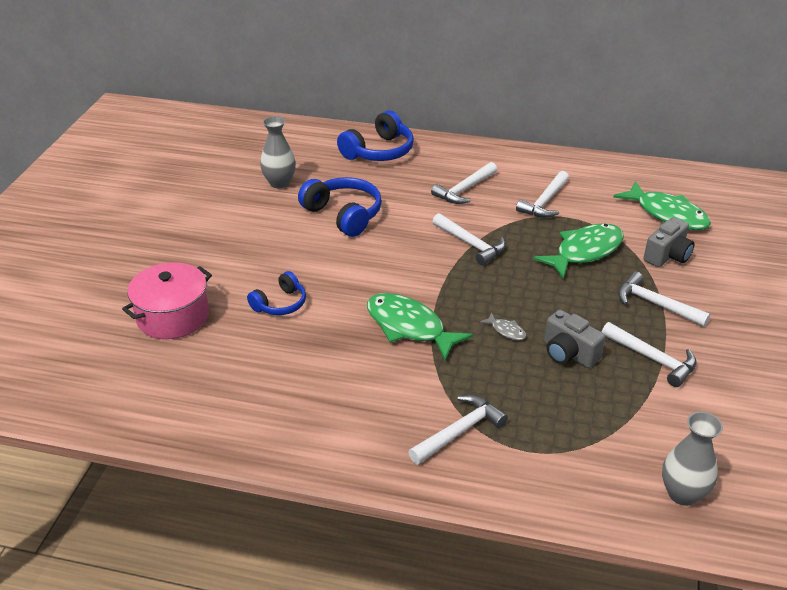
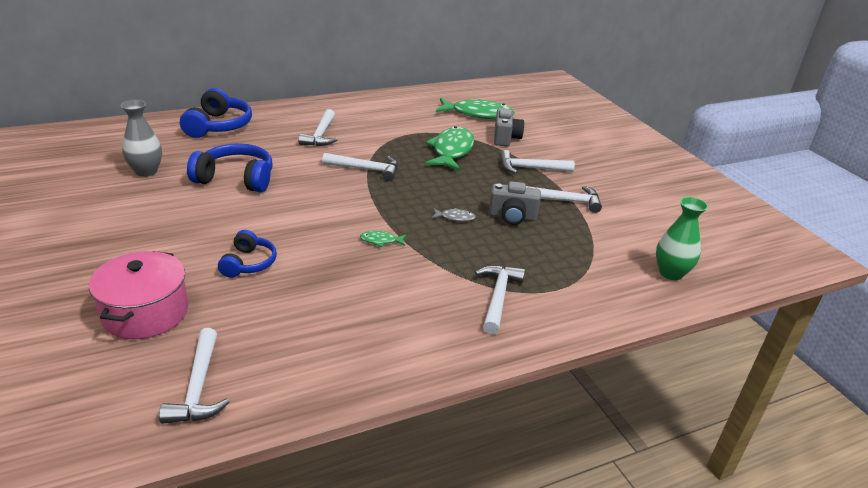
camera: 40 degrees left, 5 degrees down
green fish [367,293,473,361] -> green fish [360,231,406,247], size x0.43
white hammer [516,171,569,218] -> white hammer moved to [159,328,229,424]
grey vase [662,411,723,506] -> green vase [656,197,708,280]

